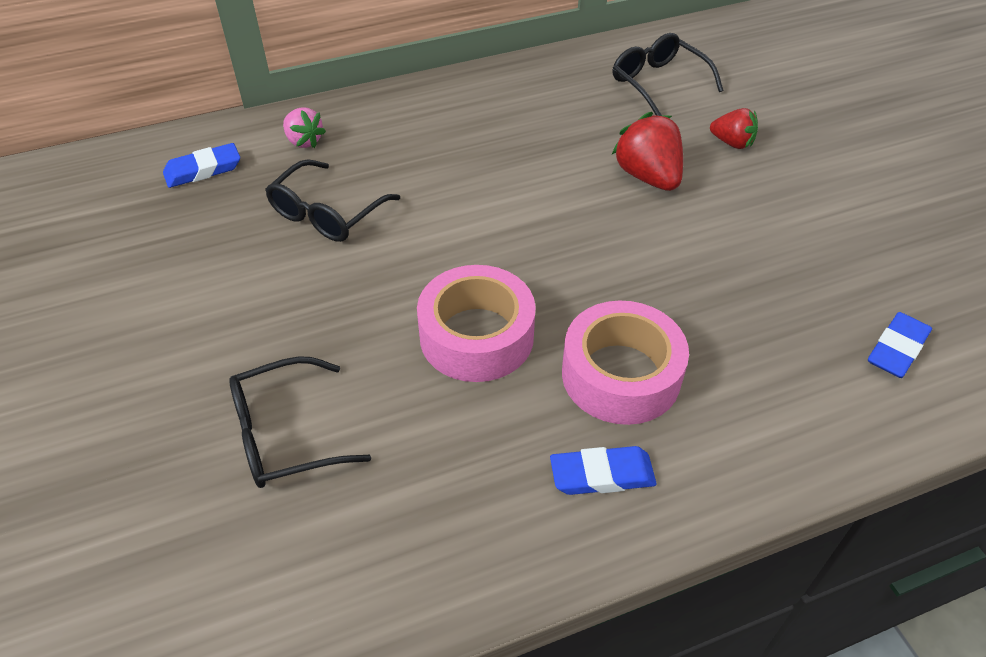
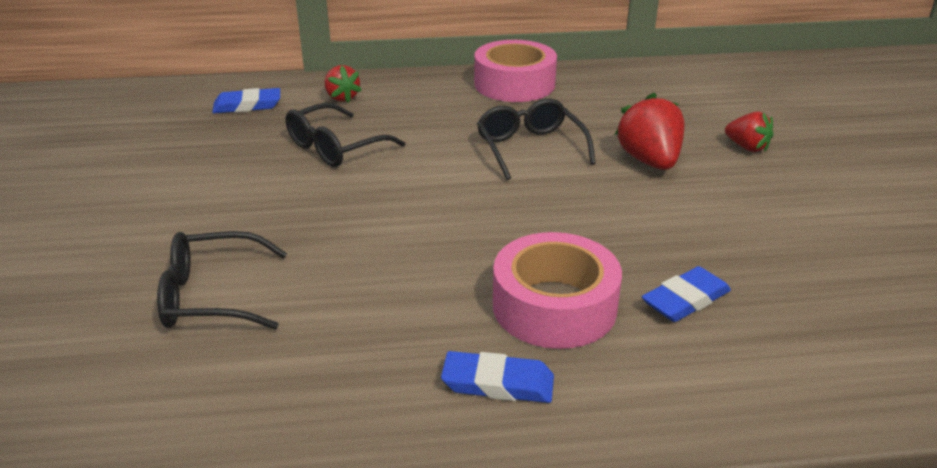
camera: 15 degrees right, 15 degrees down
pink strawberry [283,107,326,148] -> red strawberry [325,65,362,103]
pink tape [417,265,536,382] -> pink tape moved to [474,40,557,102]
black glasses [613,33,724,116] -> black glasses moved to [477,99,596,180]
blue eraser [868,312,932,378] -> blue eraser moved to [642,266,731,322]

